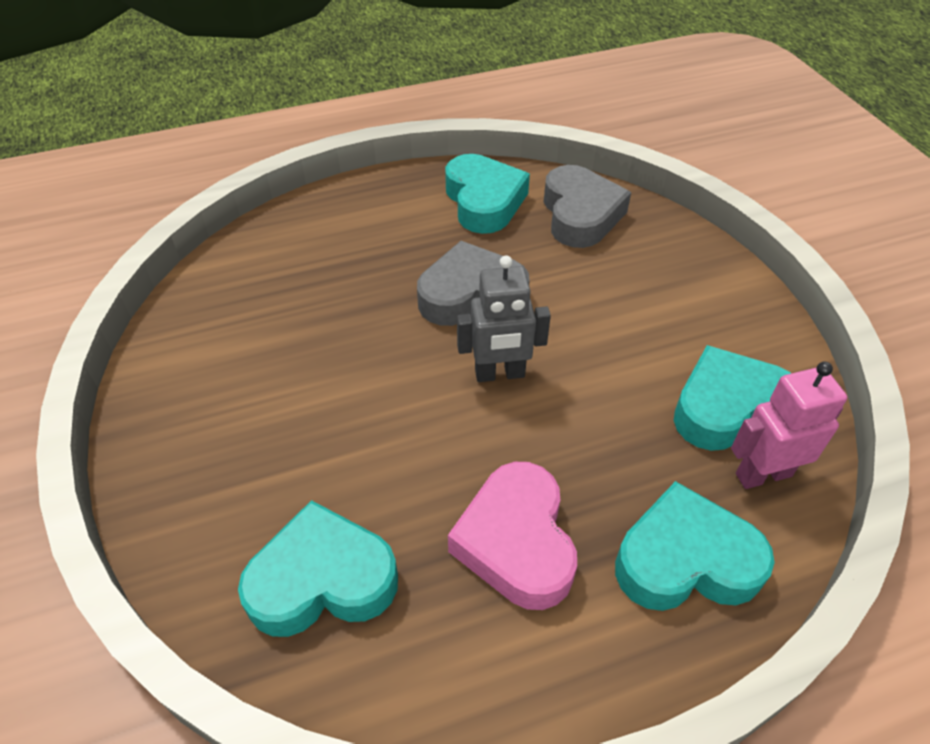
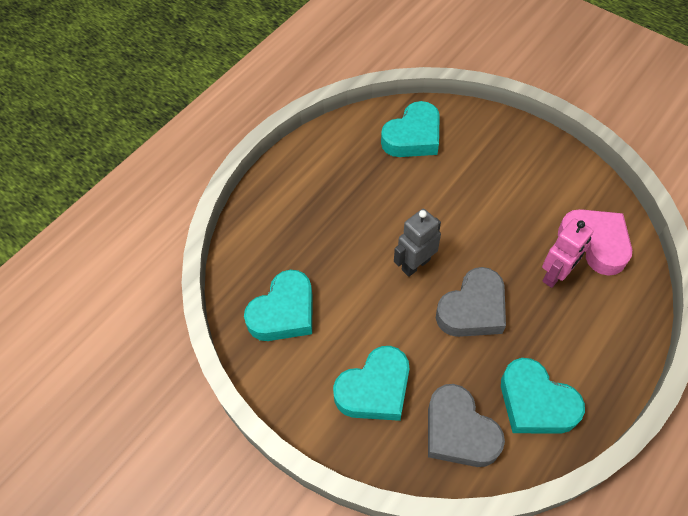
camera: 150 degrees right, 10 degrees up
pink heart [448,462,577,610] -> pink heart moved to [558,209,632,276]
turquoise heart [615,481,775,611] -> turquoise heart moved to [333,346,409,421]
pink robot [731,361,847,489] -> pink robot moved to [542,218,593,288]

